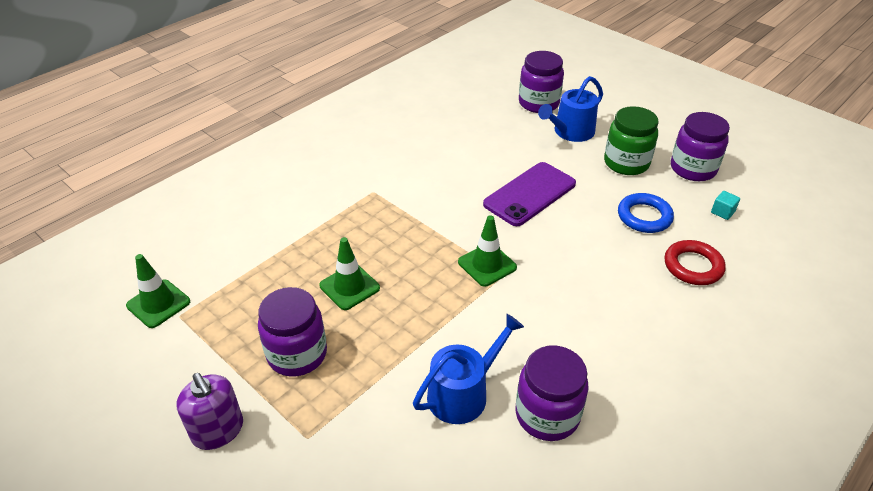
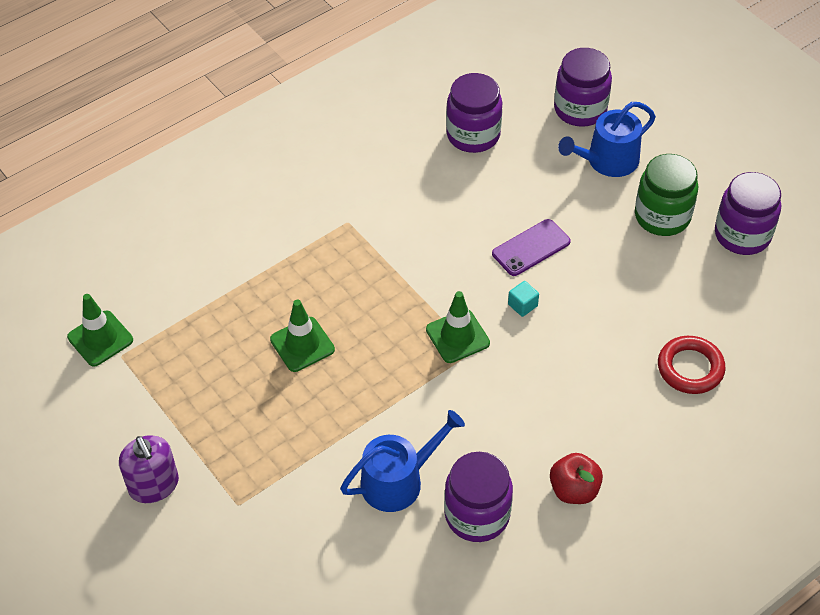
camera: 10 degrees right, 10 degrees up
purple jar [258,287,327,377] -> purple jar moved to [446,73,502,153]
purple phone [483,162,576,226] -> purple phone [492,219,571,276], size x0.67
blue ring [618,193,674,233] -> none
turquoise cube [711,191,740,220] -> turquoise cube moved to [508,281,539,317]
none -> red apple [550,453,603,504]

